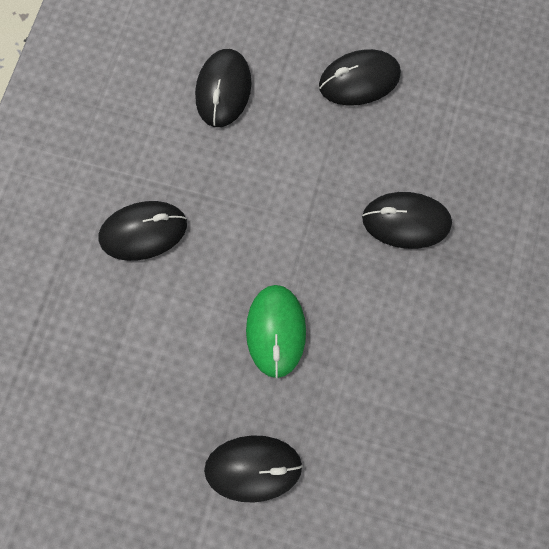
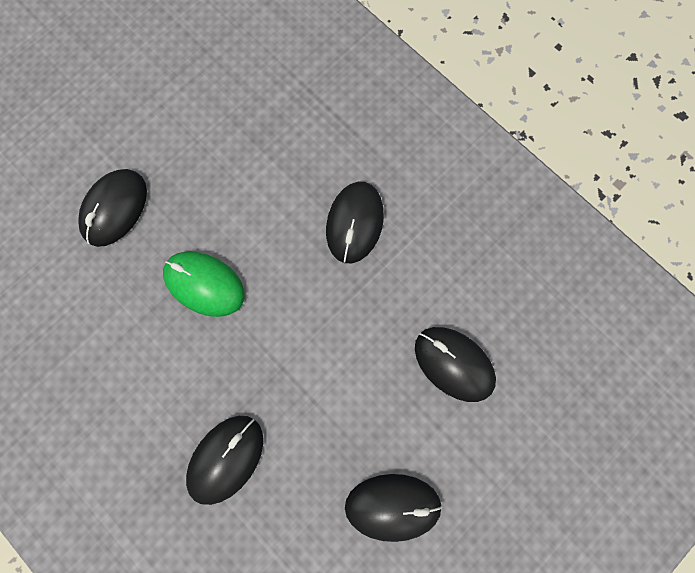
camera: 120 degrees right, 0 degrees up
black mouse [319,49,401,106] -> black mouse turned 75 degrees clockwise [345,474,443,542]

